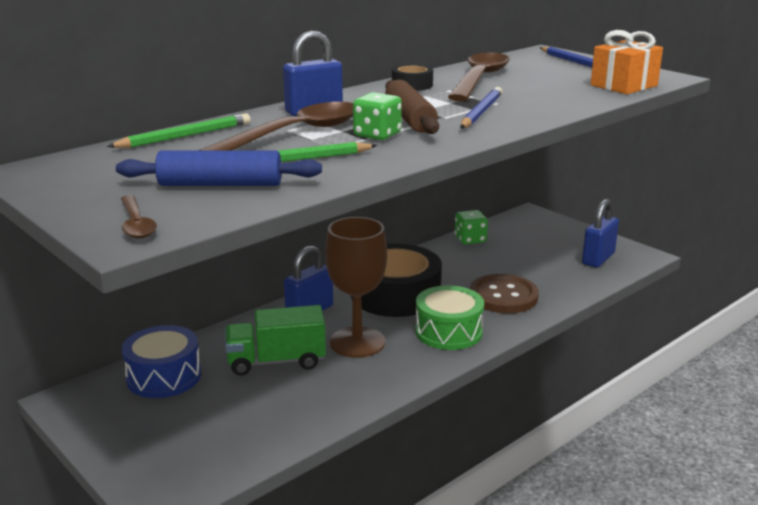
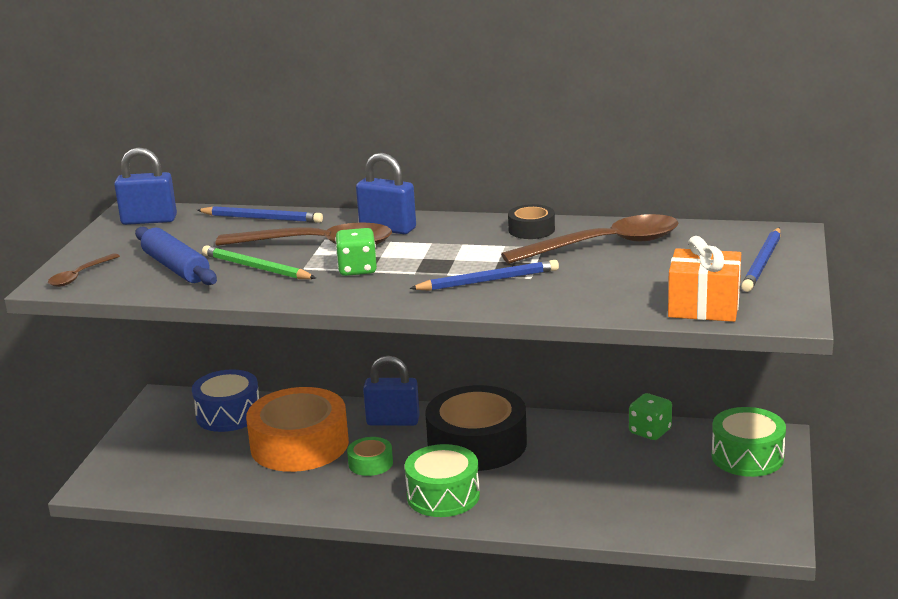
camera: 55 degrees right, 0 degrees up
green pencil [107,113,250,148] -> blue pencil [197,206,323,223]
green truck [225,305,326,376] -> orange tape [246,387,349,472]
brown goblet [325,217,387,358] -> green tape [347,437,393,476]
brown rolling pin [385,80,439,134] -> none
brown button [470,274,539,313] -> none
blue padlock [582,199,619,268] -> blue padlock moved to [114,147,177,225]
none -> green drum [712,407,786,477]

